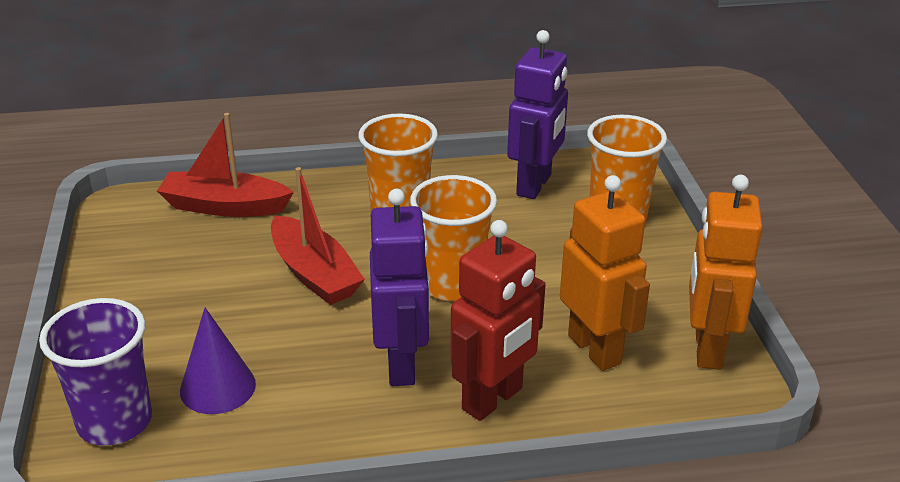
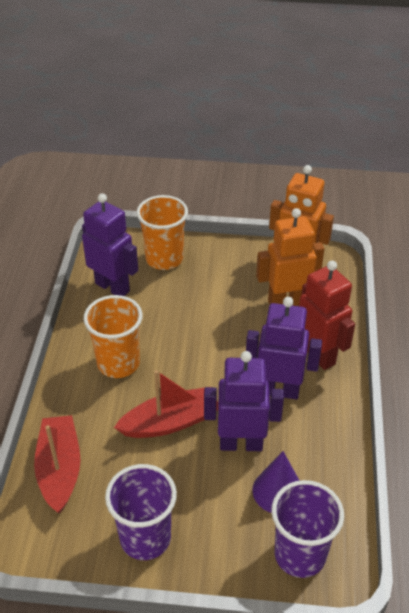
camera: 75 degrees left, 10 degrees up
red boat [157,113,294,217] -> red boat turned 150 degrees clockwise [34,415,80,513]
orange cup [410,175,497,301] -> none
none -> purple cup [105,464,177,560]
none -> purple robot [204,351,284,451]

